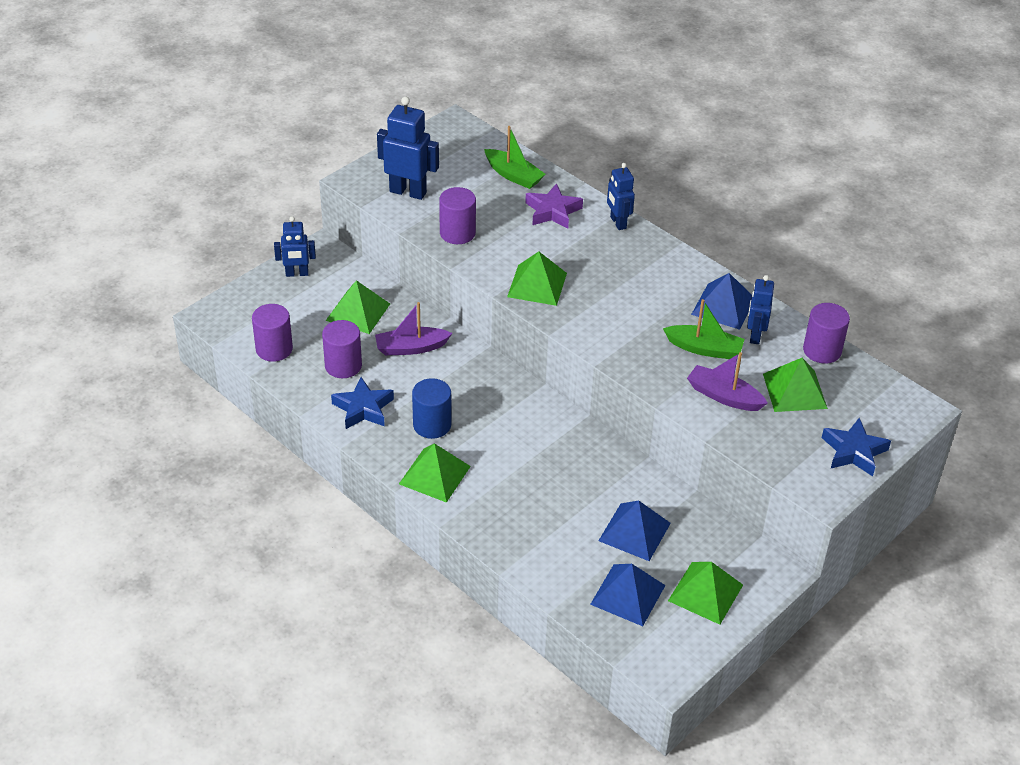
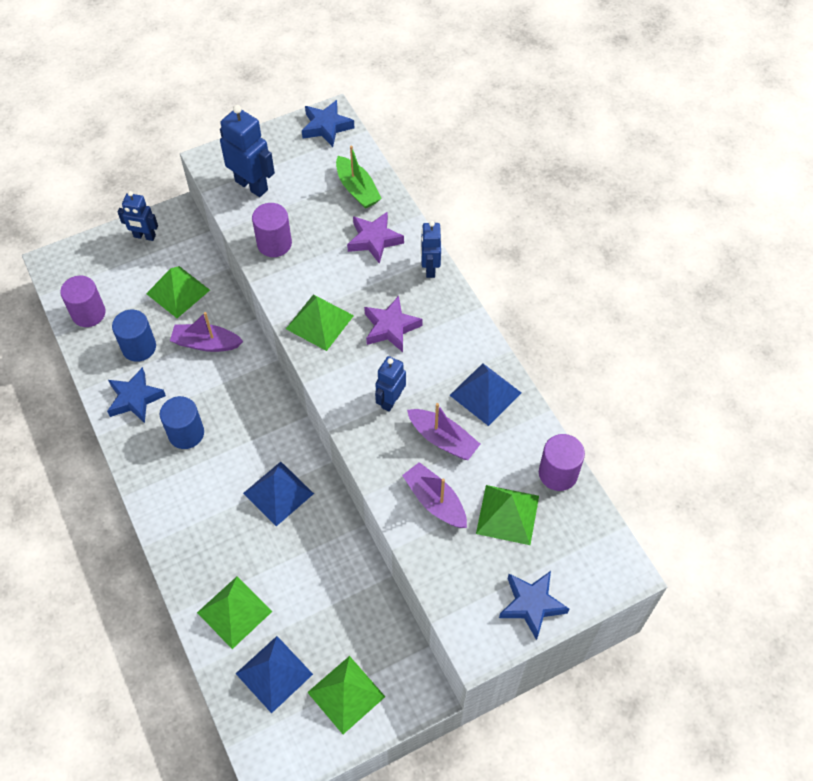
camera: 20 degrees right, 15 degrees up
purple cylinder [322,320,362,378] -> blue cylinder [112,310,156,362]
green pyramid [399,443,471,503] -> green pyramid moved to [197,576,273,649]
blue pyramid [599,500,671,561] -> blue pyramid moved to [243,462,314,526]
green boat [663,299,745,359] -> purple boat [407,403,480,460]
blue robot [747,275,774,344] -> blue robot moved to [375,356,406,412]
none -> blue star [302,100,354,147]
none -> purple star [364,296,423,352]

